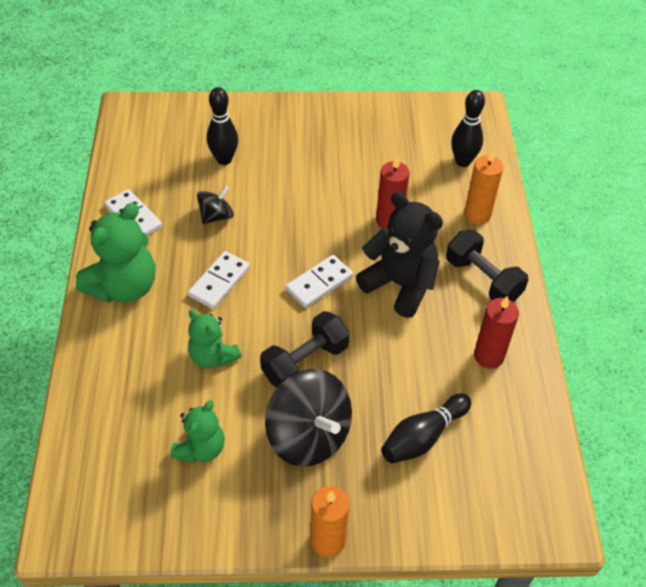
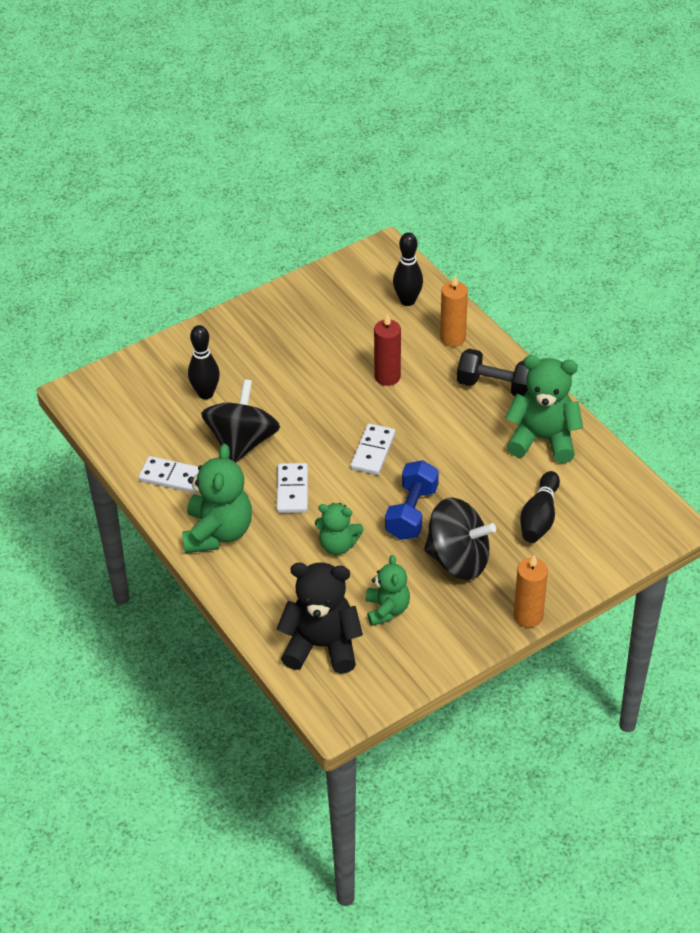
camera: 30 degrees left, 5 degrees down
black spinning top [197,186,234,224] -> black spinning top [201,379,280,463], size x1.91
black dumbbell [260,311,350,387] -> blue dumbbell [385,460,439,540]
black teddy bear [356,192,443,318] -> black teddy bear moved to [277,562,363,674]
red candle [474,296,519,369] -> green teddy bear [505,355,583,463]

